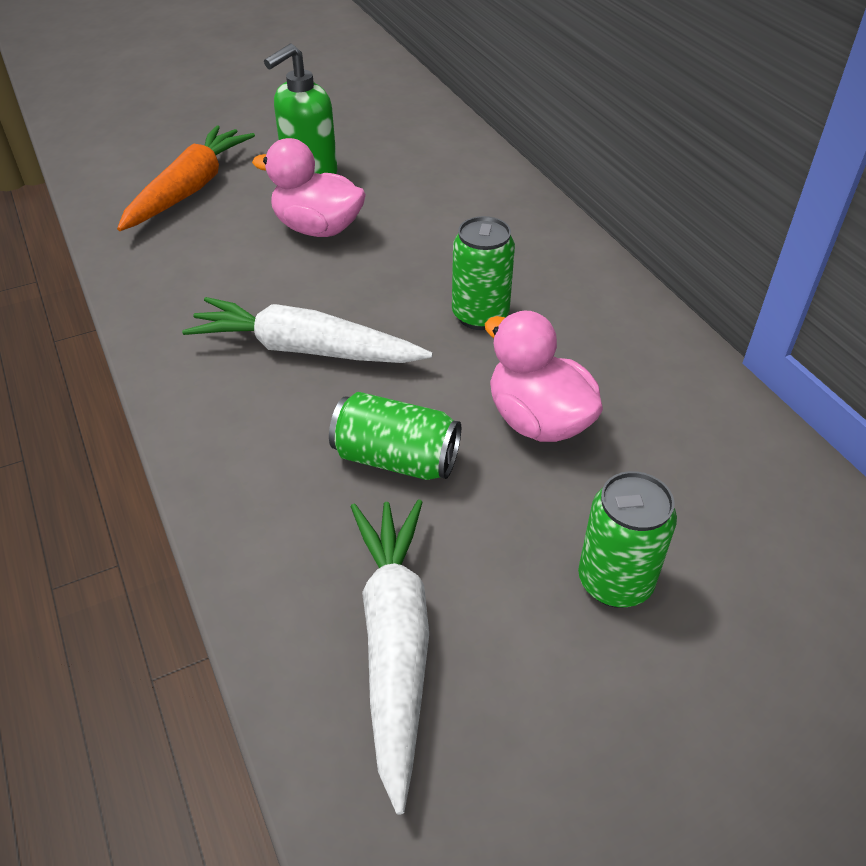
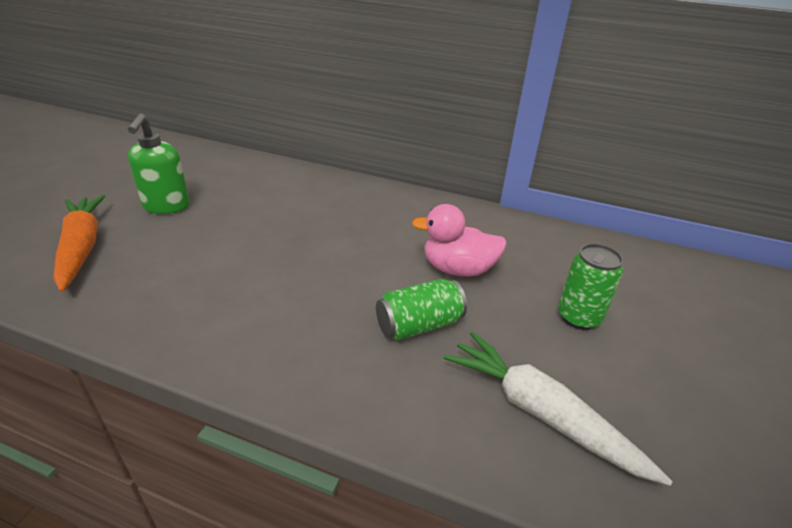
camera: 45 degrees left, 10 degrees down
white carrot [182,297,433,363] -> none
pink duck [252,138,366,237] -> none
green can [452,216,515,330] -> none

